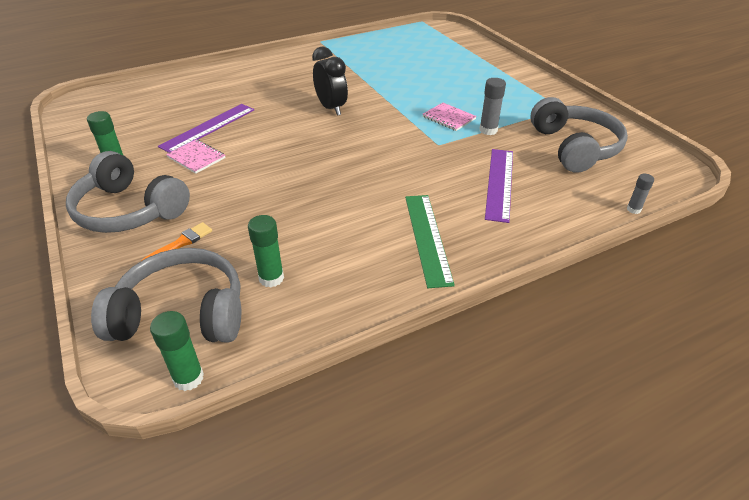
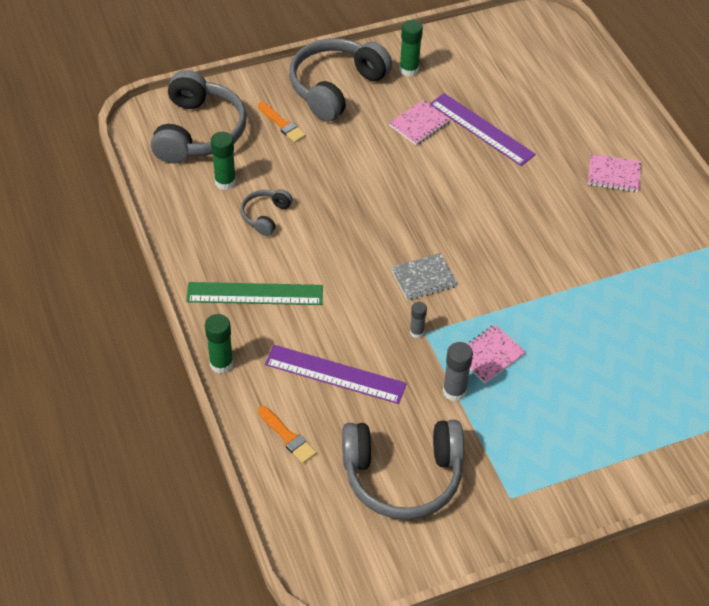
camera: 95 degrees right, 10 degrees up
green glue stick [150,311,204,391] -> green glue stick moved to [205,314,233,374]
black clock [312,46,348,116] -> none
grey glue stick [627,173,654,214] -> grey glue stick moved to [410,302,427,338]
none -> grey headphones [240,189,293,236]
none -> orange brush [258,406,316,463]
none -> grey notebook [391,253,457,301]
none -> pink notebook [588,154,641,192]

